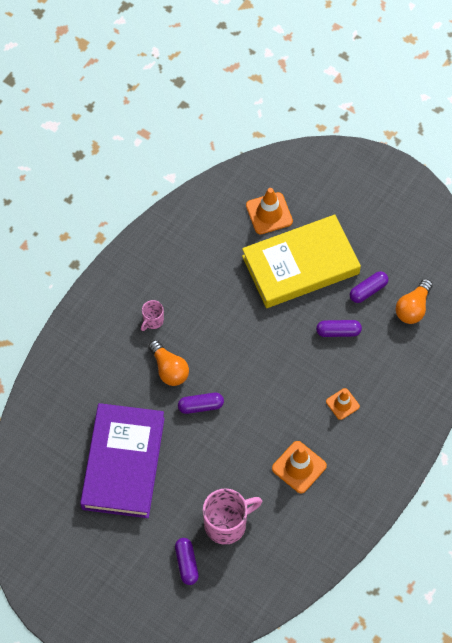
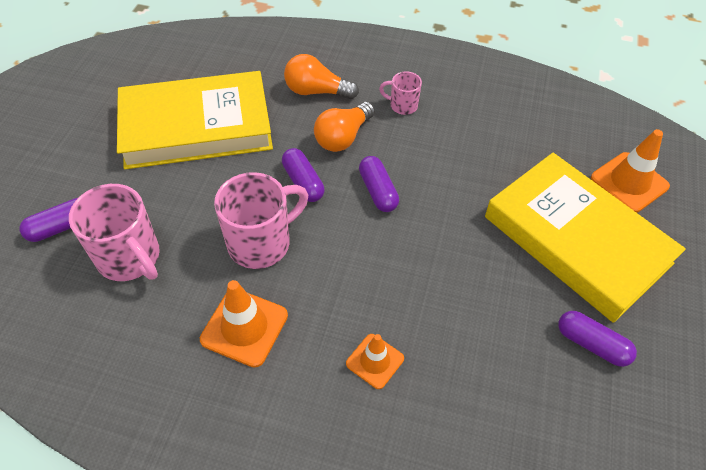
camera: 70 degrees right, 10 degrees down
purple book [80,403,165,518] -> yellow book [117,71,273,169]
purple capsule [316,320,362,337] -> purple capsule moved to [359,156,399,212]
orange light bulb [396,279,433,324] -> orange light bulb moved to [284,54,359,99]
none -> pink mug [214,172,308,269]

